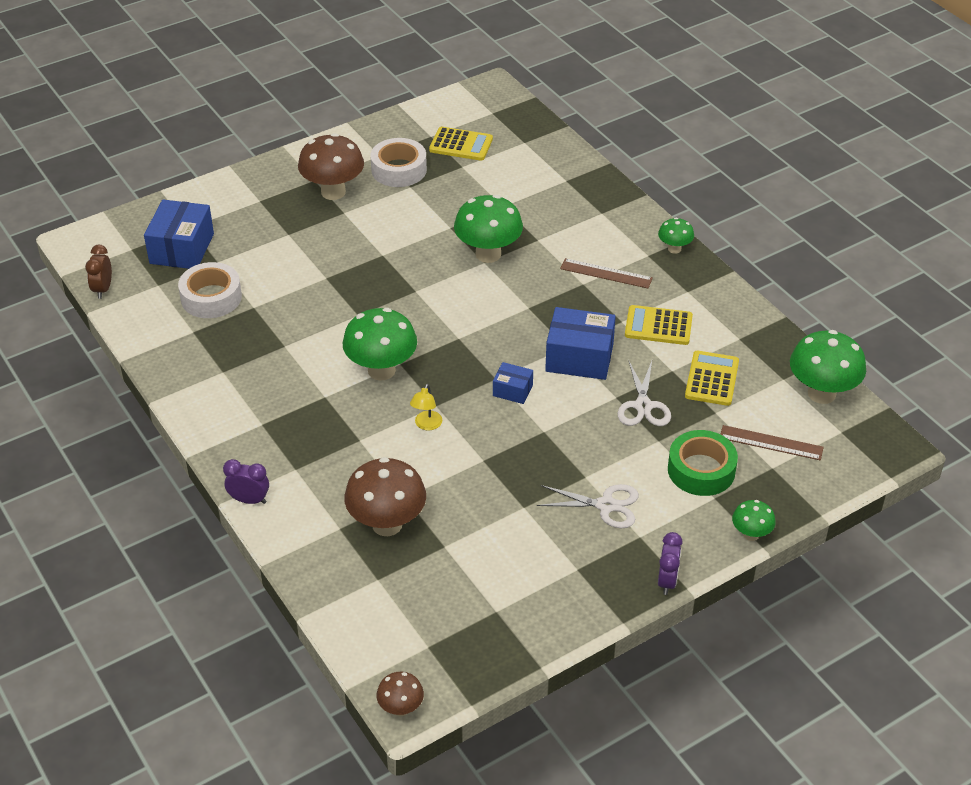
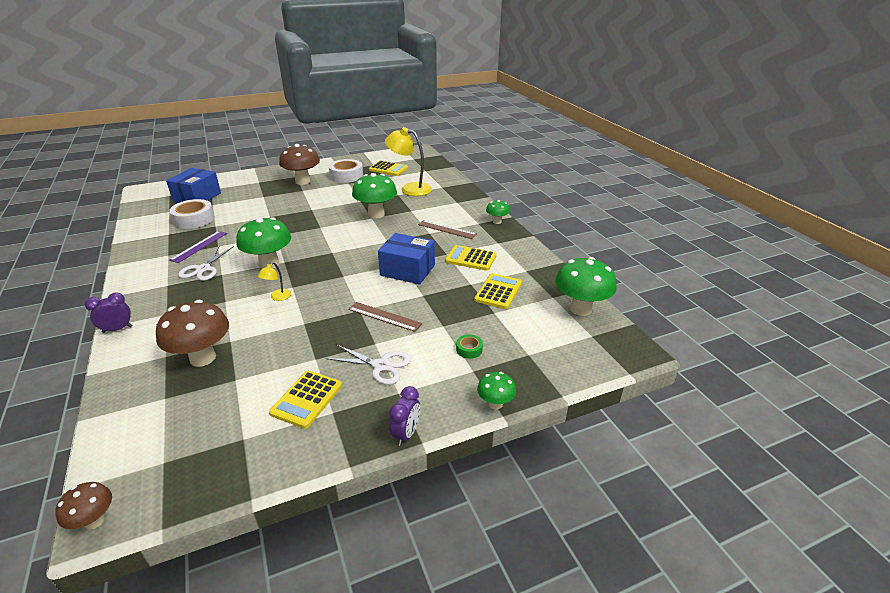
camera: 10 degrees right, 10 degrees down
brown clock [85,245,112,299] -> none
purple clock [223,459,269,504] -> purple clock turned 45 degrees counterclockwise [85,293,132,333]
blue box [493,362,533,404] -> none
white scissors [618,360,671,426] -> white scissors moved to [178,246,234,281]
green tape [668,430,738,496] -> green tape [456,334,483,359], size x0.47
brown ruler [720,425,824,460] -> brown ruler moved to [348,302,422,332]
none -> purple ruler [169,231,227,263]
none -> yellow calculator [269,371,342,429]
none -> yellow lamp [385,127,432,196]

